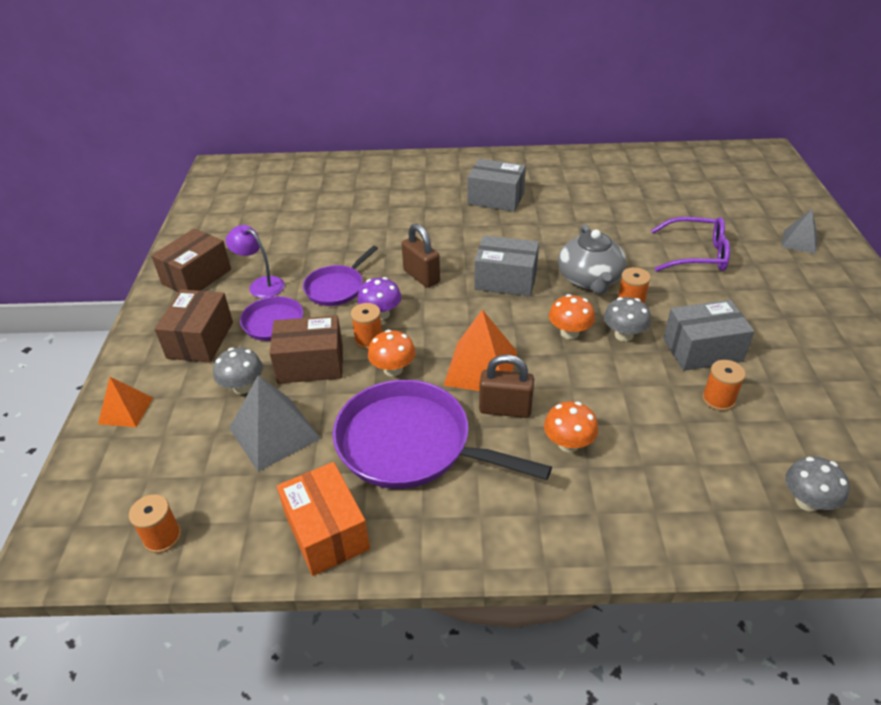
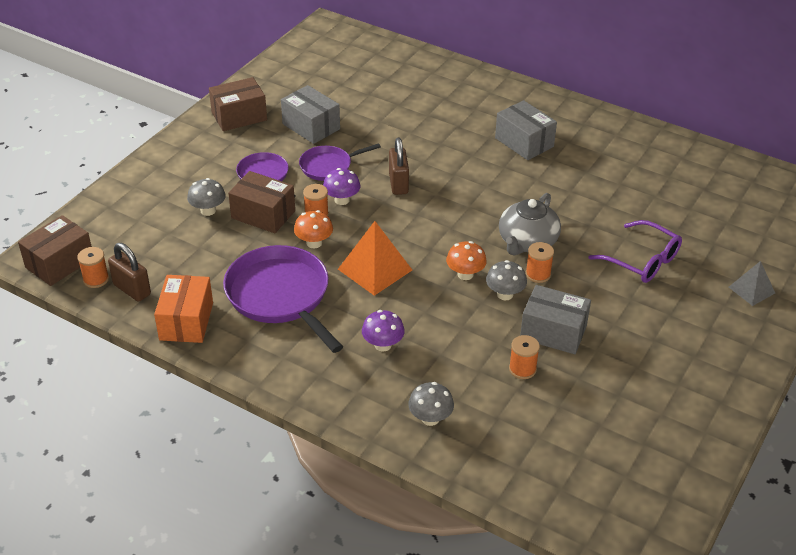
camera: 30 degrees right, 0 degrees up
orange pyramid [98,377,153,427] -> none
brown box [155,289,233,363] -> brown box moved to [18,215,92,286]
purple lamp [226,225,285,298] -> none
grey pyramid [229,375,321,472] -> none
grey box [474,235,539,297] -> grey box moved to [281,85,340,144]
brown padlock [479,354,534,418] -> brown padlock moved to [108,243,151,302]
orange mushroom [544,401,598,452] -> purple mushroom [362,310,405,351]
grey mushroom [785,457,850,512] -> grey mushroom moved to [408,382,454,426]

